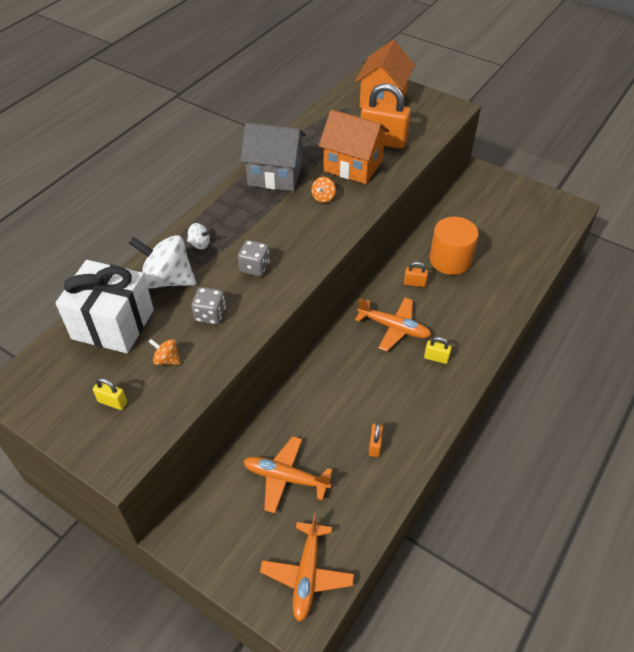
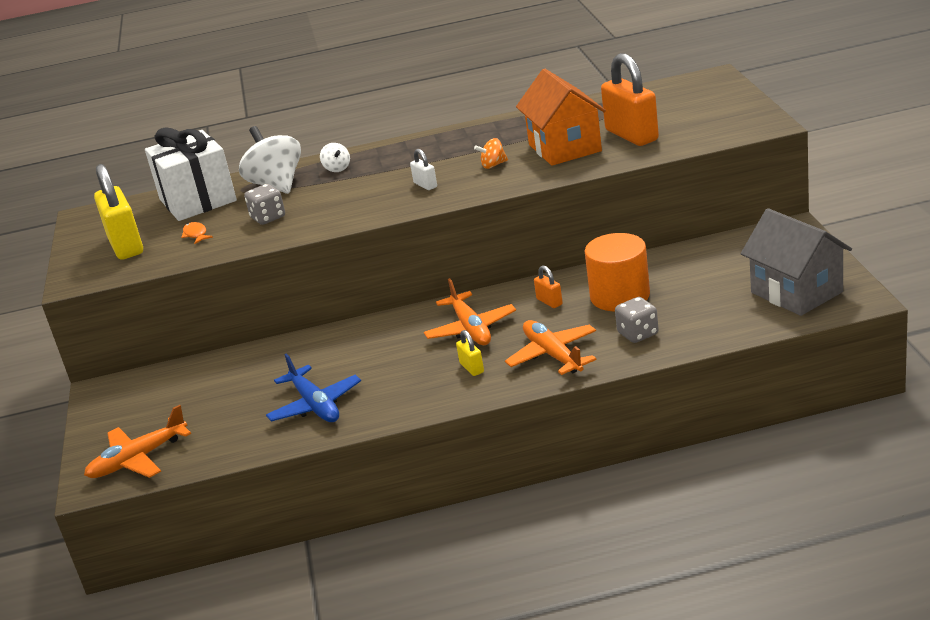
camera: 50 degrees right, 20 degrees down
yellow padlock [93,378,127,410] -> yellow padlock [94,164,143,260], size x2.21
orange spinning top [149,339,181,365] -> orange fish [181,222,213,244]
grey dice [238,240,270,276] -> grey dice moved to [615,297,659,343]
grey house [240,123,306,191] -> grey house moved to [741,208,852,316]
orange plane [243,436,332,513] -> orange plane moved to [505,320,596,375]
orange house [355,40,415,108] -> none
orange padlock [369,422,383,457] -> blue plane [266,353,361,422]
none -> white padlock [410,149,437,190]

